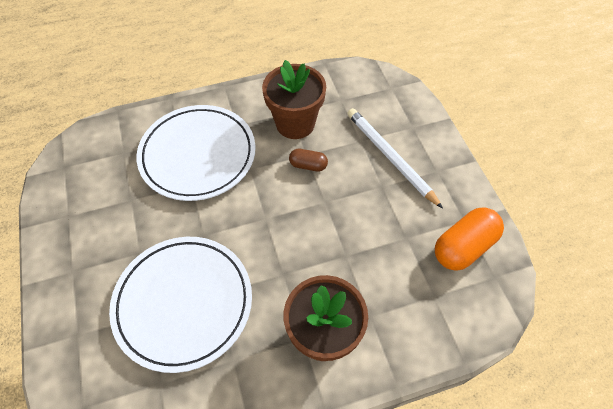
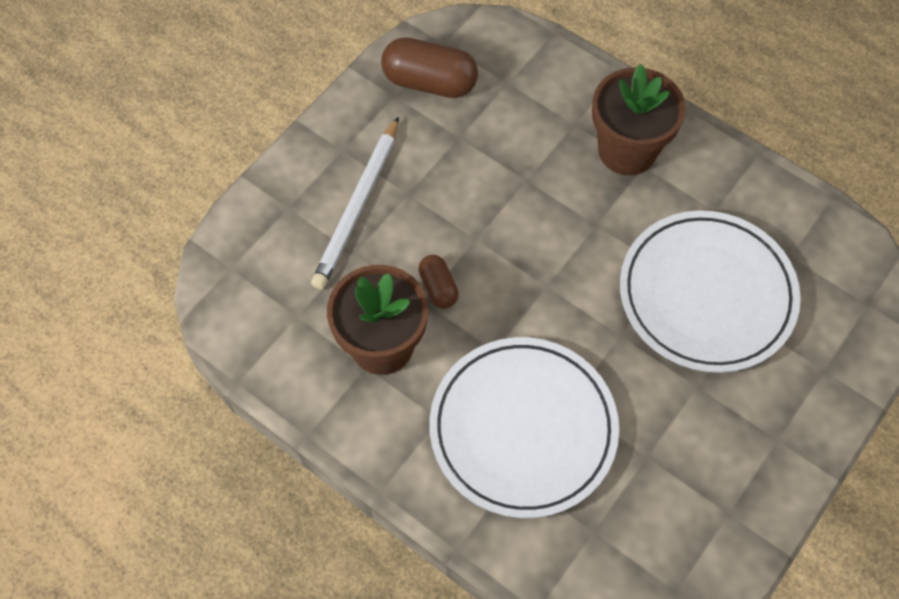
camera: 125 degrees left, 5 degrees up
orange capsule [435,207,504,271] -> brown capsule [381,37,478,98]

